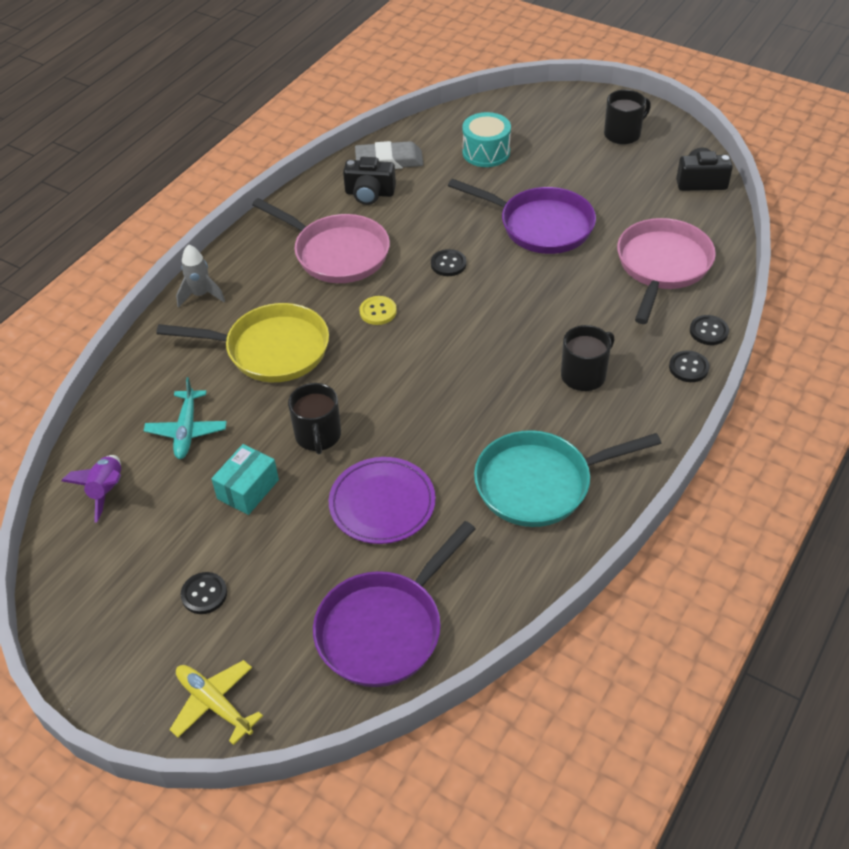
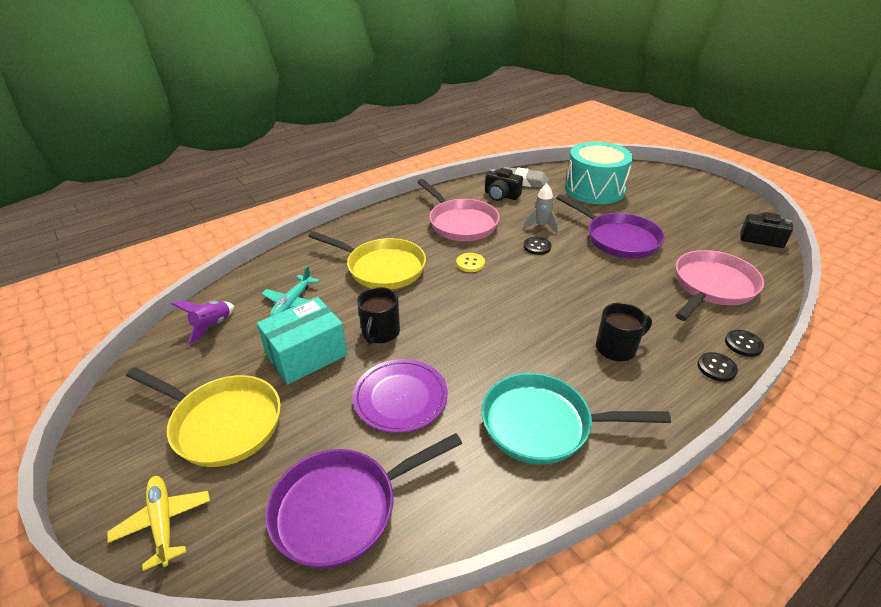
camera: 20 degrees right, 10 degrees down
grey rocket [176,245,225,308] -> grey rocket moved to [524,184,558,233]
black button [181,572,227,614] -> yellow pan [126,367,281,467]
turquoise box [211,444,279,515] -> turquoise box [257,297,348,384], size x1.56
turquoise drum [462,112,511,167] -> turquoise drum [565,142,633,204], size x1.68
black mug [604,90,651,145] -> none

